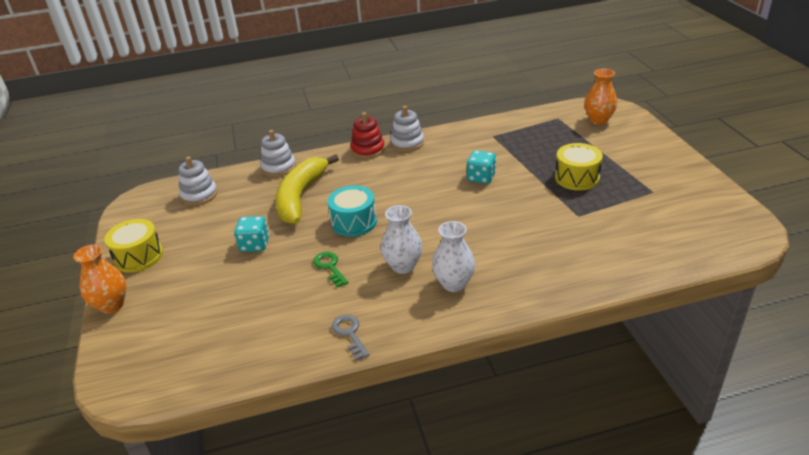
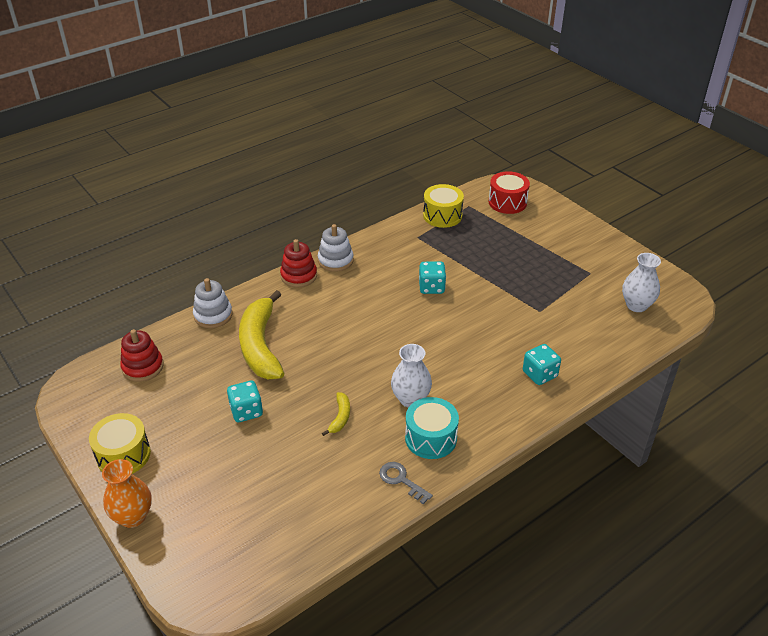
camera: 25 degrees left, 5 degrees up
white stacking toy [178,157,217,206] -> red stacking toy [120,329,164,382]
green key [313,252,349,287] -> yellow banana [322,392,350,436]
turquoise drum [327,185,377,237] -> turquoise drum moved to [405,397,459,459]
white vase [432,221,475,292] -> white vase moved to [622,253,661,312]
yellow drum [555,143,603,191] -> yellow drum moved to [423,184,464,228]
orange vase [584,69,617,125] -> red drum [489,171,530,214]
none -> turquoise dice [523,344,561,385]

